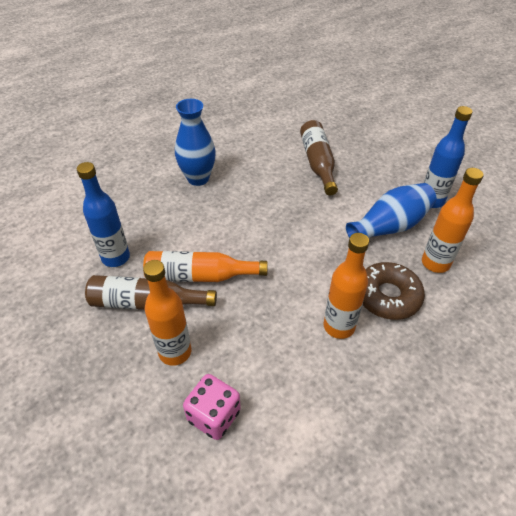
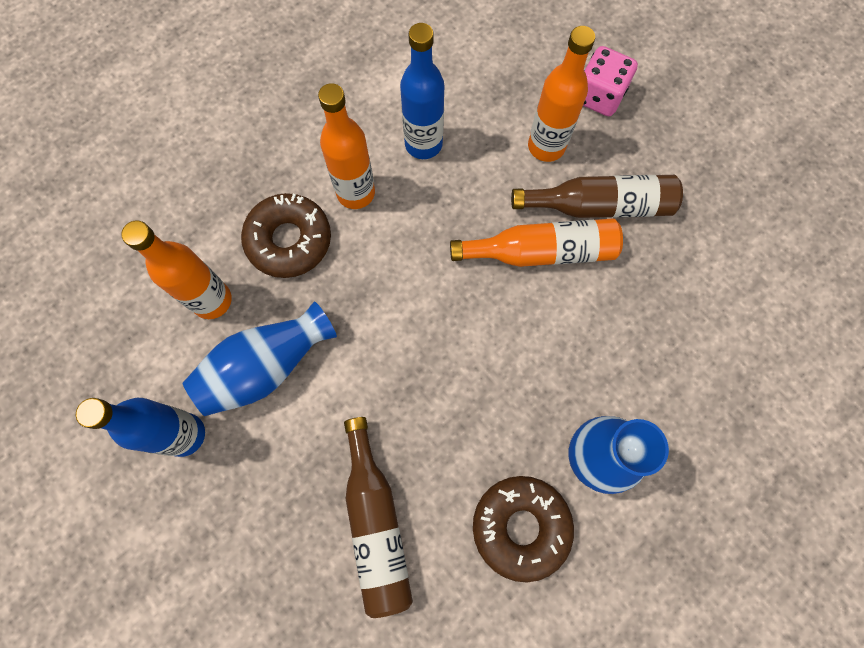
camera: 175 degrees right, 25 degrees up
blue bottle [77,162,130,267] -> blue bottle moved to [400,23,444,159]
pink dice [183,374,241,440] -> pink dice moved to [583,46,638,116]
none -> brown donut [473,476,574,582]

